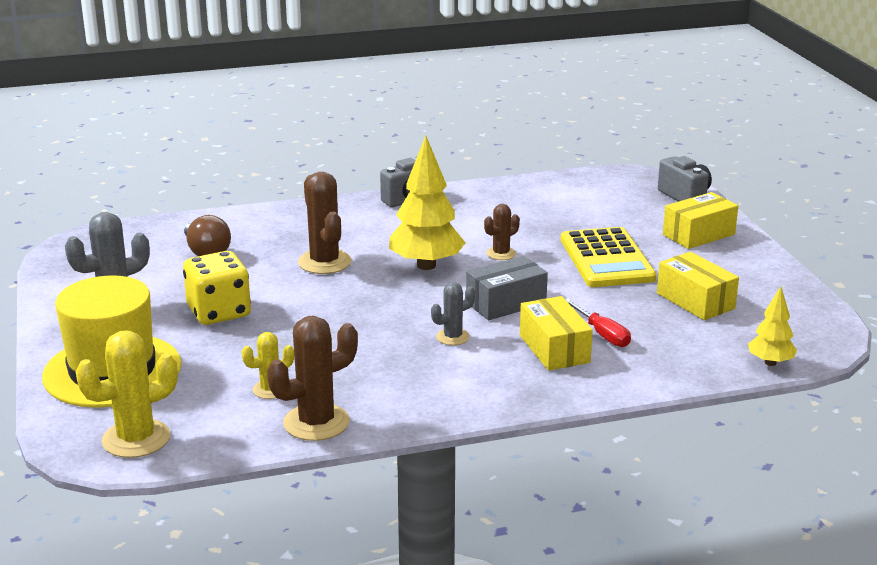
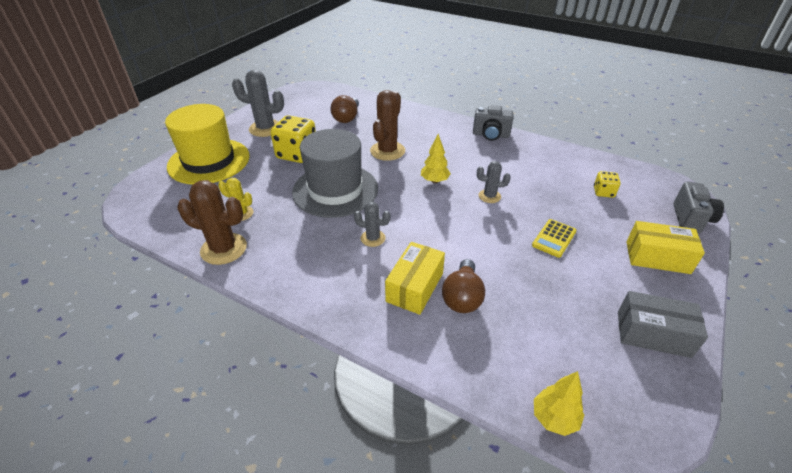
camera: 45 degrees right, 15 degrees up
yellow cactus [76,330,178,458] -> none
yellow tree [389,136,466,270] -> yellow tree [421,134,451,183], size x0.55
grey box [466,256,548,320] -> grey box moved to [618,291,708,358]
brown cactus [484,204,520,260] -> grey cactus [477,161,511,203]
yellow calculator [561,227,657,287] -> yellow calculator [532,219,577,258], size x0.52
red screwdriver [565,299,631,347] -> brown light bulb [442,259,485,313]
yellow box [657,252,739,320] -> none
none -> grey hat [292,129,378,218]
none -> yellow dice [594,171,621,198]

